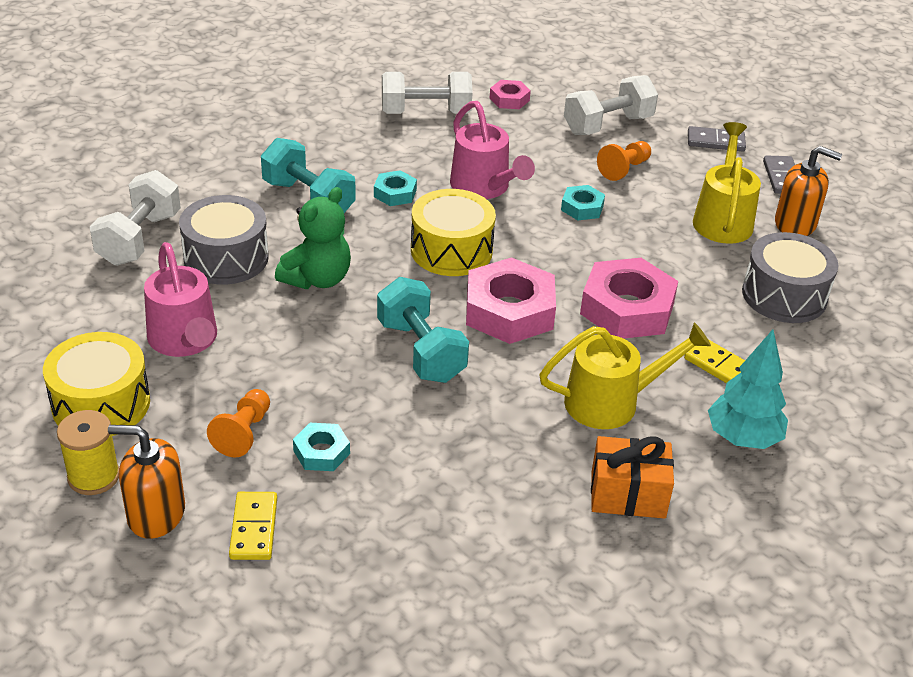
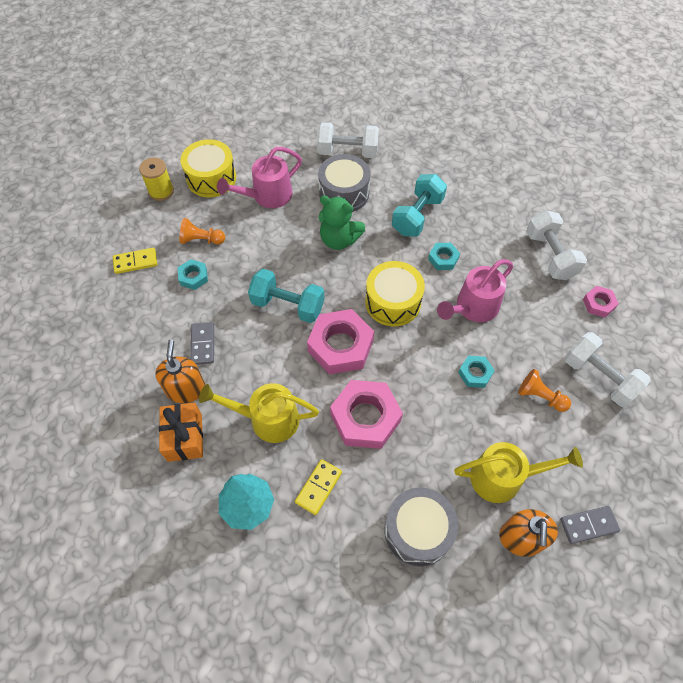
camera: 80 degrees right, 20 degrees up
orange soap dispenser [108,425,185,539] -> orange soap dispenser moved to [155,340,205,403]
turquoise dumbbell [377,277,469,383] -> turquoise dumbbell turned 60 degrees clockwise [248,269,324,323]
yellow watering can [539,322,711,429] -> yellow watering can turned 120 degrees clockwise [199,383,319,443]
grey domino [688,126,746,151] -> grey domino moved to [190,322,214,365]

